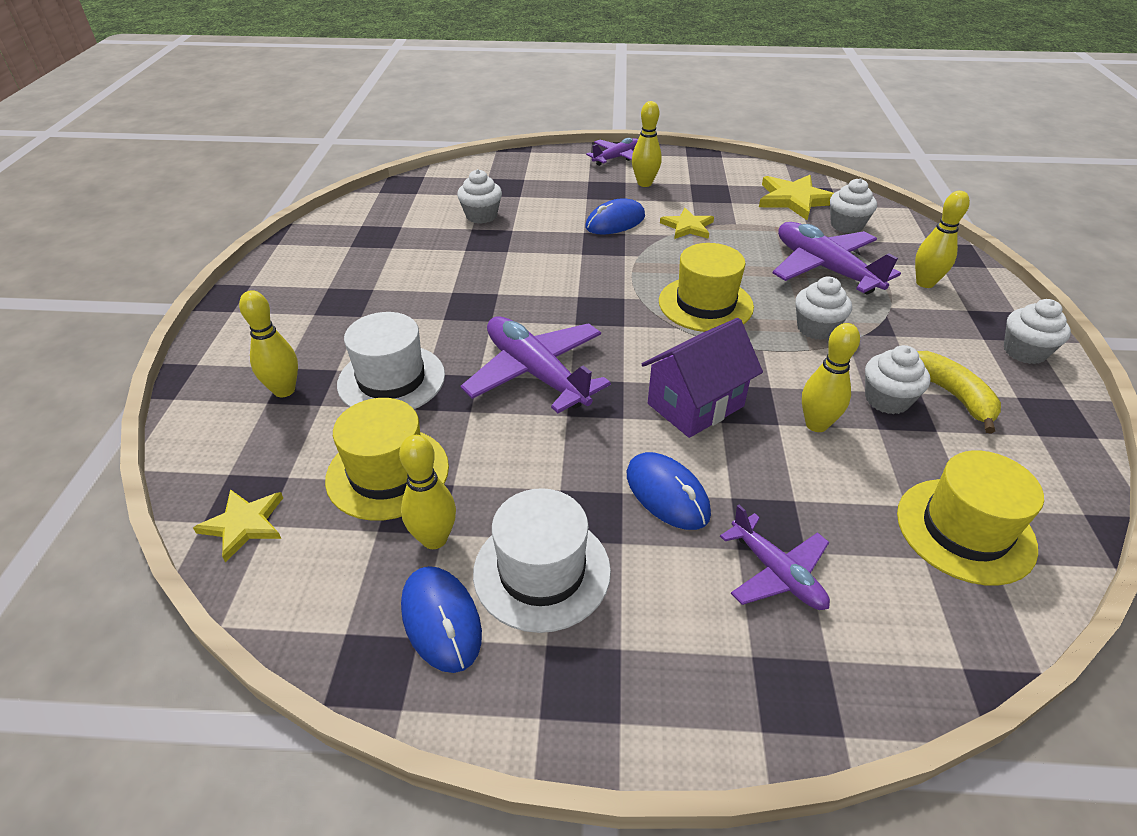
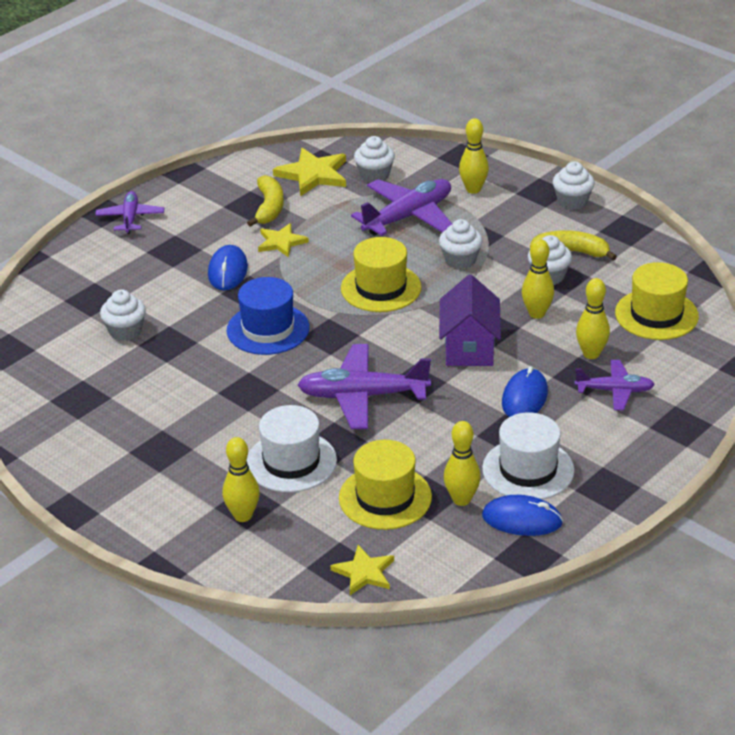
camera: 50 degrees left, 5 degrees down
blue mouse [627,452,711,530] -> blue mouse turned 75 degrees counterclockwise [502,366,548,417]
yellow bowling pin [632,101,662,187] -> yellow bowling pin moved to [576,278,610,359]
purple plane [773,222,901,294] -> purple plane turned 135 degrees clockwise [351,179,452,236]
none -> blue hat [227,277,309,355]
none -> yellow banana [247,175,284,227]

